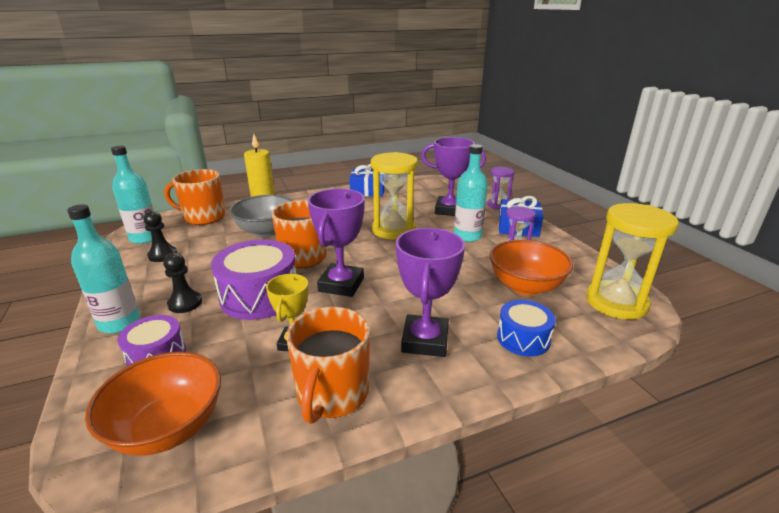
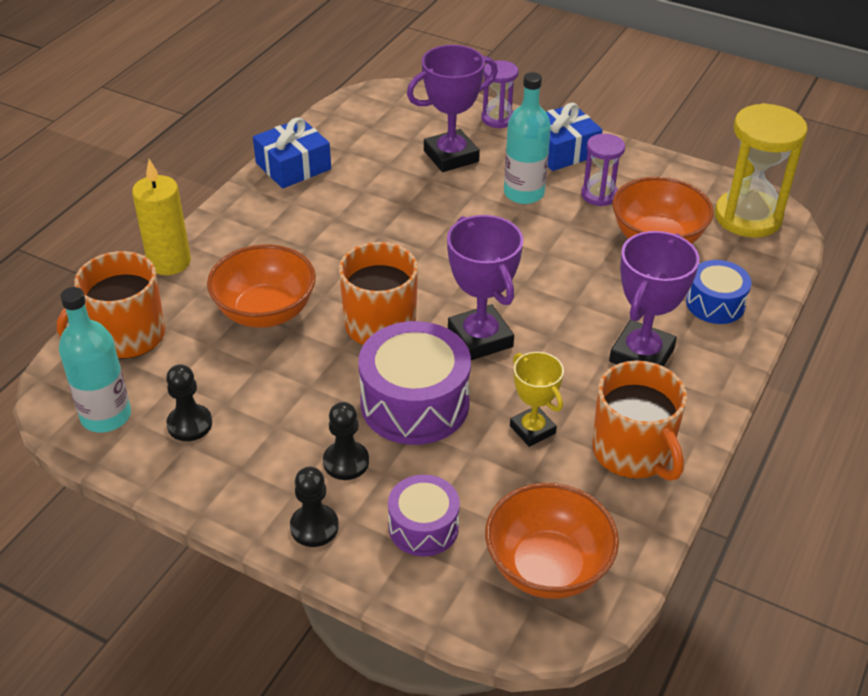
camera: 40 degrees left, 15 degrees up
turquoise bottle [67,204,140,333] -> black pawn [290,467,339,547]
grey bowl [229,195,293,237] -> orange bowl [207,245,316,328]
yellow hourglass [371,152,418,240] -> none
purple trophy [396,228,465,357] -> purple trophy turned 60 degrees clockwise [609,231,699,367]

